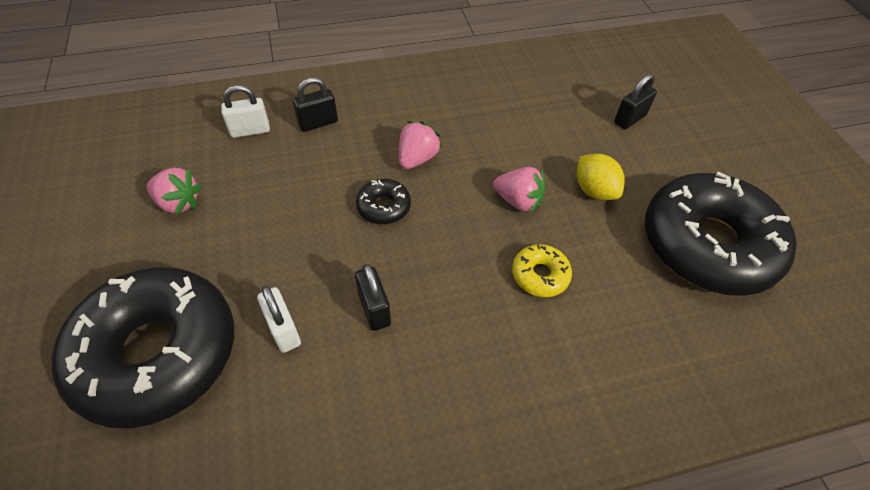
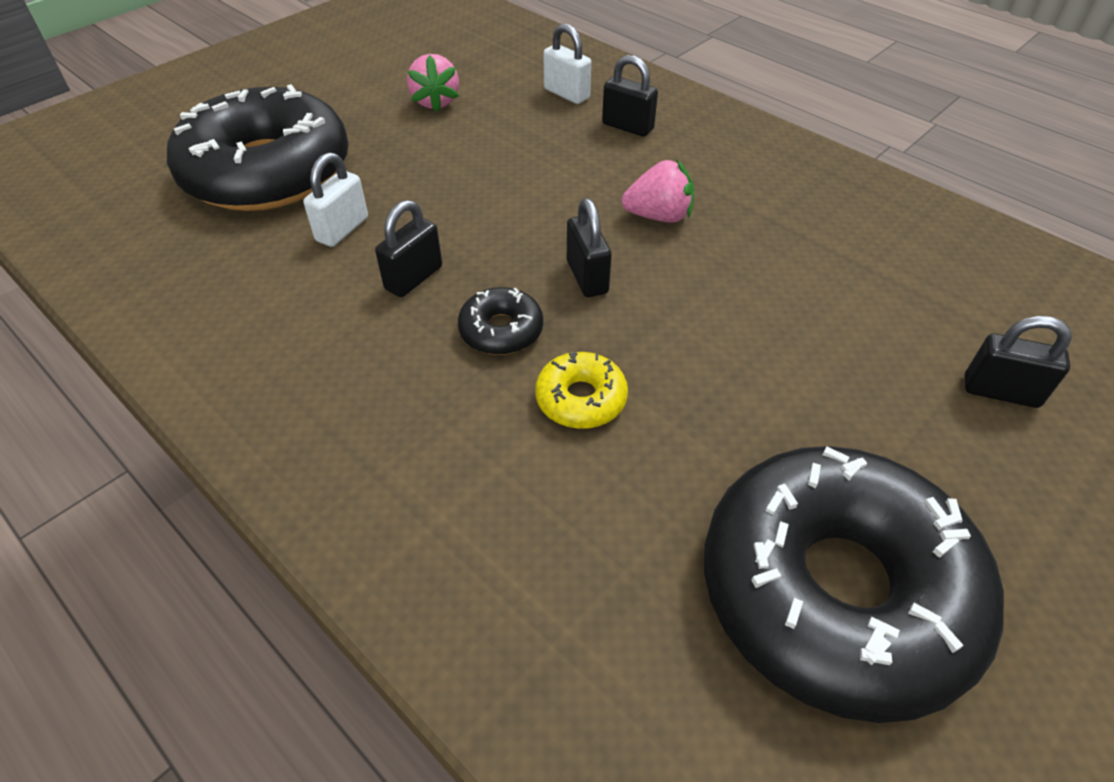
camera: 60 degrees right, 5 degrees down
black donut [356,179,411,224] -> black donut moved to [458,287,543,355]
pink strawberry [493,167,545,212] -> none
yellow lemon [577,154,625,200] -> none
none -> black padlock [567,198,612,297]

